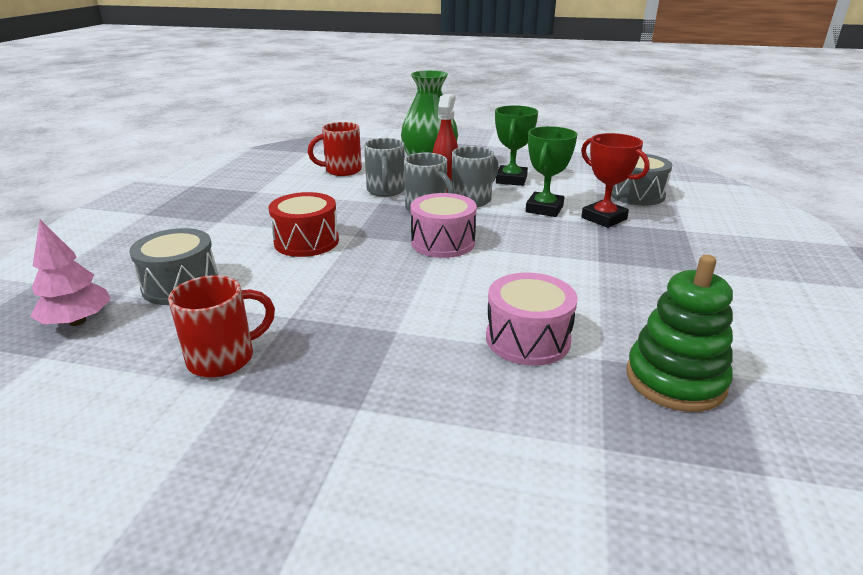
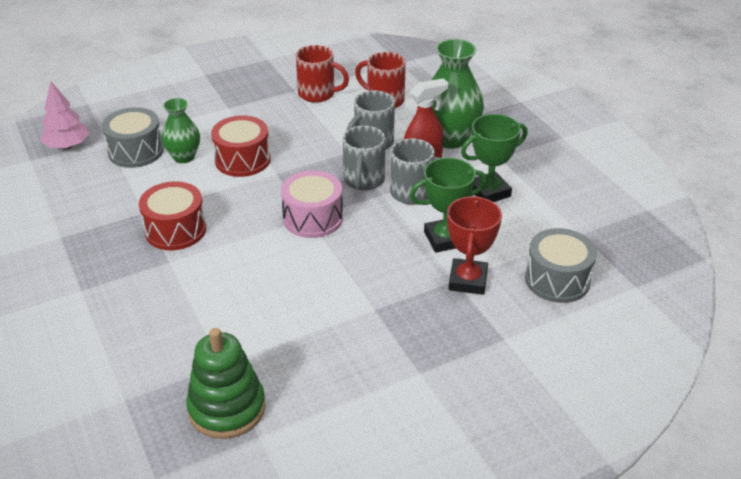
camera: 50 degrees right, 10 degrees up
red mug [168,275,275,378] -> red mug moved to [296,45,349,103]
pink drum [486,272,578,366] -> none
none -> red drum [139,181,206,250]
none -> green vase [162,98,200,163]

